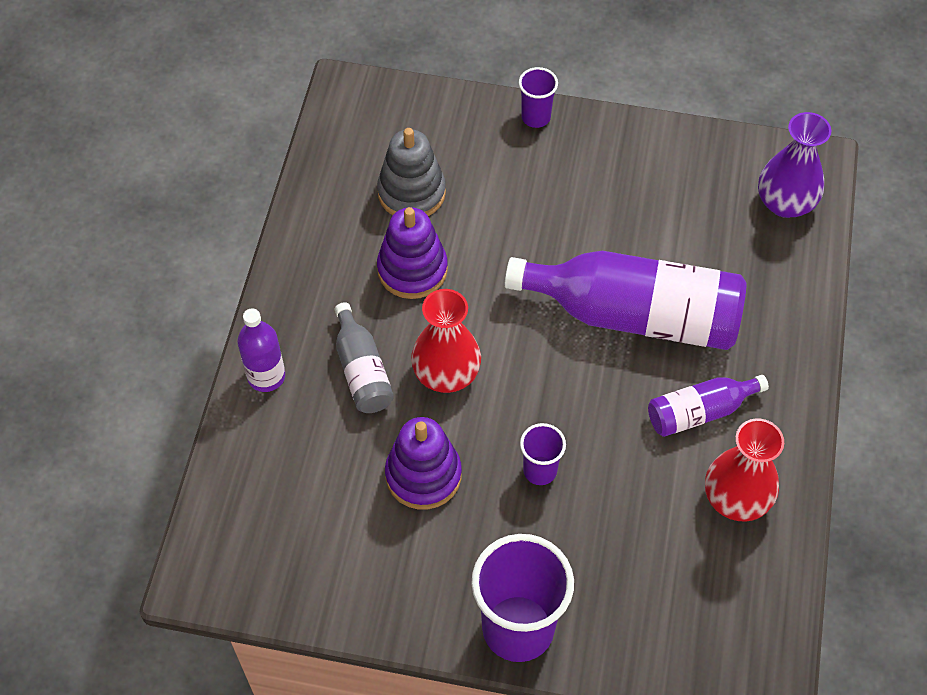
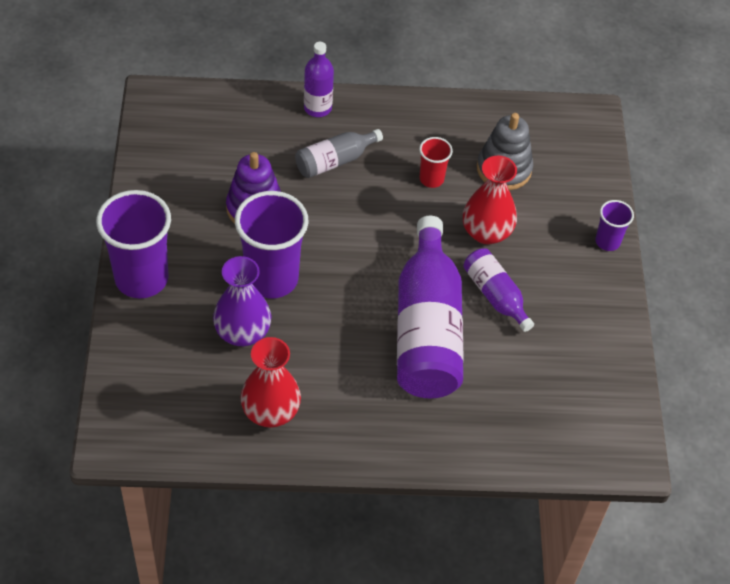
camera: 75 degrees right, 5 degrees down
purple stacking toy [377,207,448,299] -> red cup [419,137,453,188]
red vase [411,289,481,393] -> red vase moved to [463,156,517,244]
purple cup [520,423,566,485] -> purple cup [235,191,308,298], size x2.01
purple bottle [648,375,769,437] -> purple bottle moved to [463,248,534,332]
purple vase [758,112,831,218] -> purple vase moved to [213,256,271,346]

